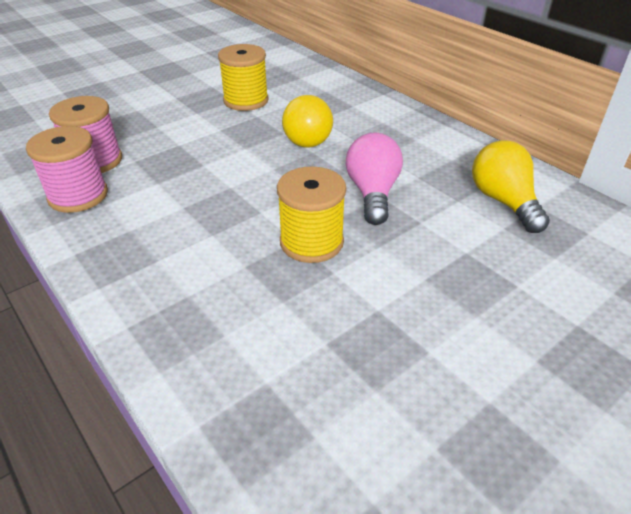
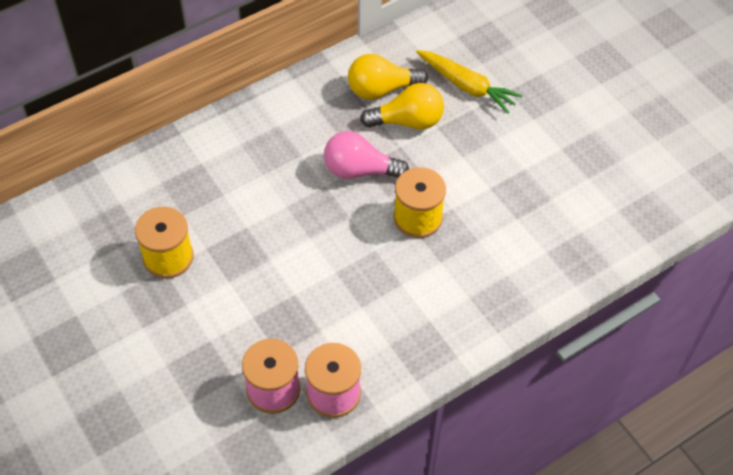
camera: 85 degrees left, 15 degrees up
yellow light bulb [282,95,333,147] -> yellow light bulb moved to [360,83,444,129]
none -> yellow carrot [416,50,522,113]

